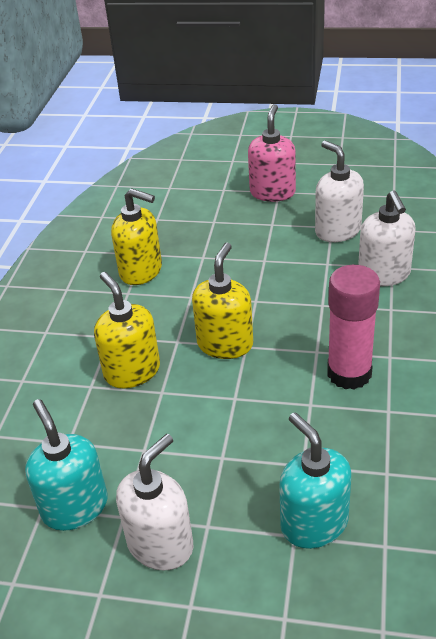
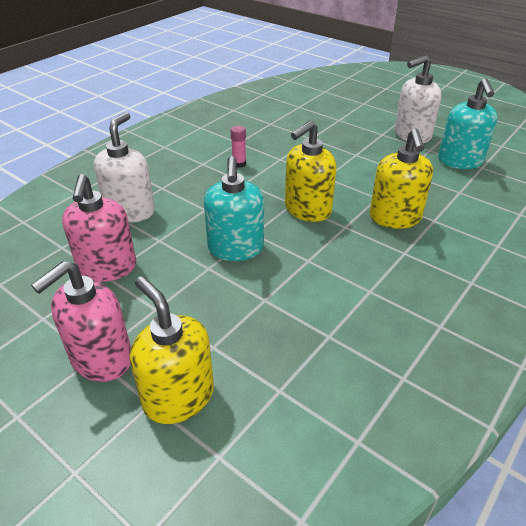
camera: 155 degrees left, 0 degrees up
yellow soap dispenser [111,188,162,285] -> yellow soap dispenser moved to [130,276,214,424]
turquoise soap dispenser [279,412,351,549] -> turquoise soap dispenser moved to [204,156,264,261]
white soap dispenser [315,141,364,242] -> pink soap dispenser [62,174,136,282]
pink glue stick [327,265,380,390] -> pink glue stick [231,125,246,168], size x0.42

